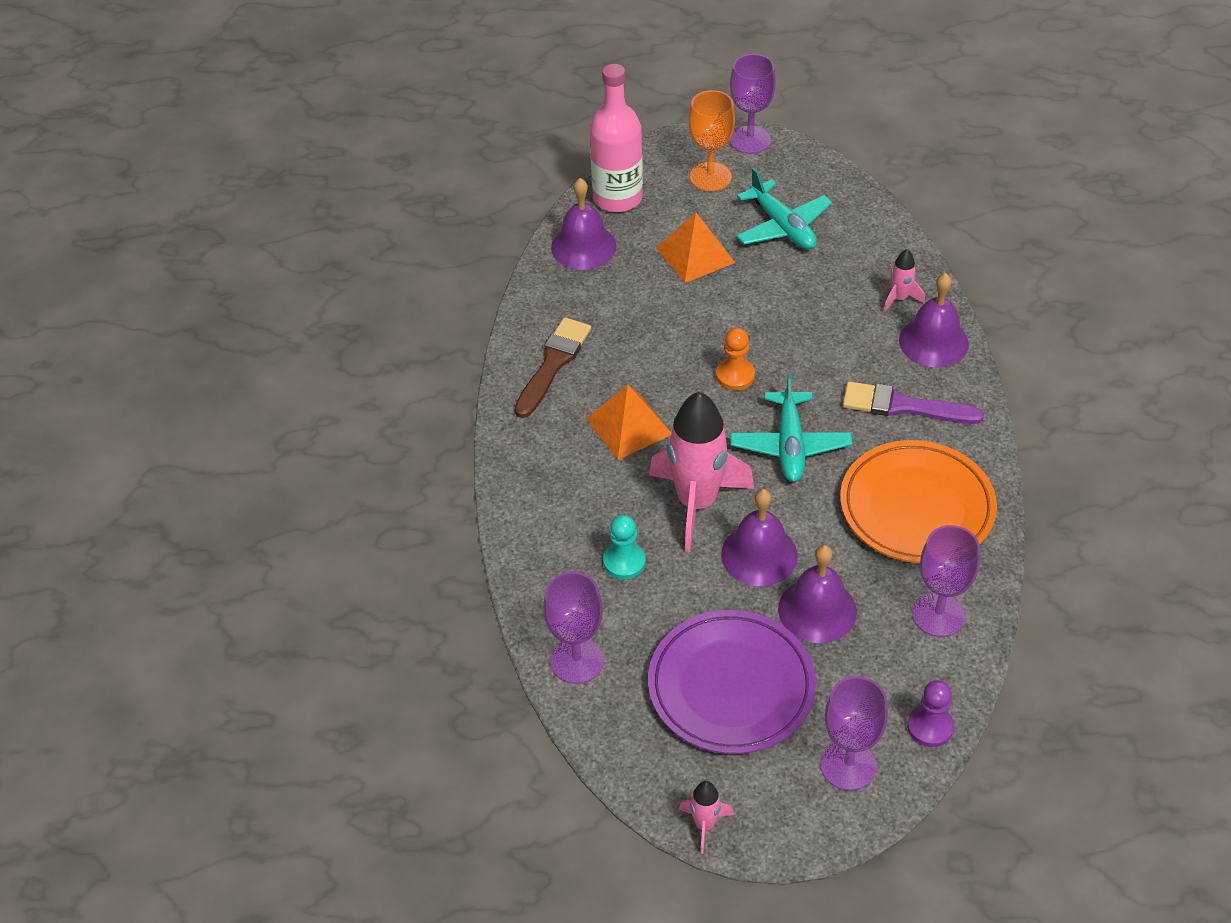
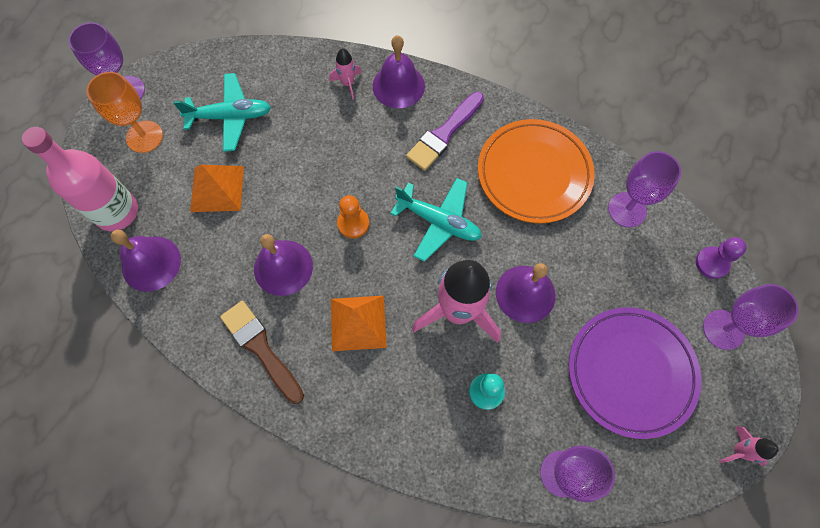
camera: 65 degrees left, 20 degrees up
purple bell [778,545,857,643] -> purple bell moved to [254,234,313,296]

